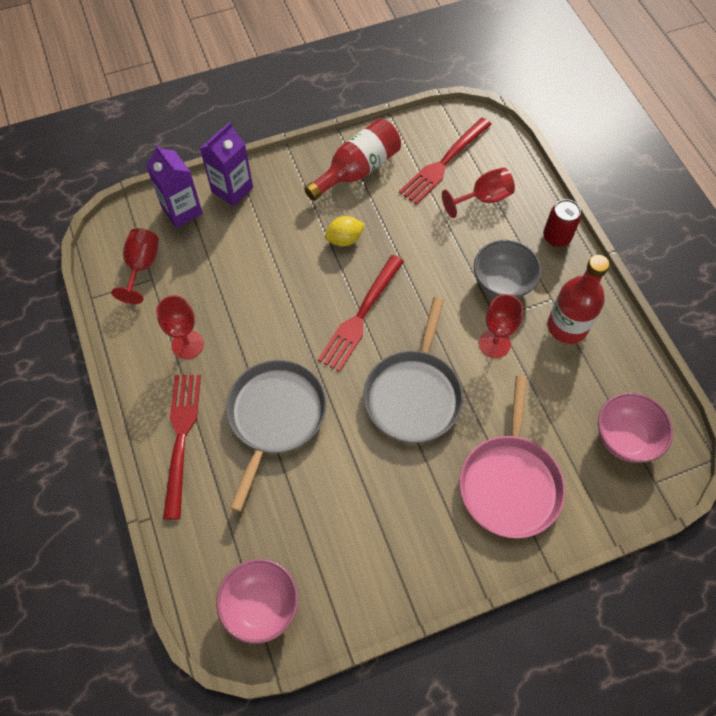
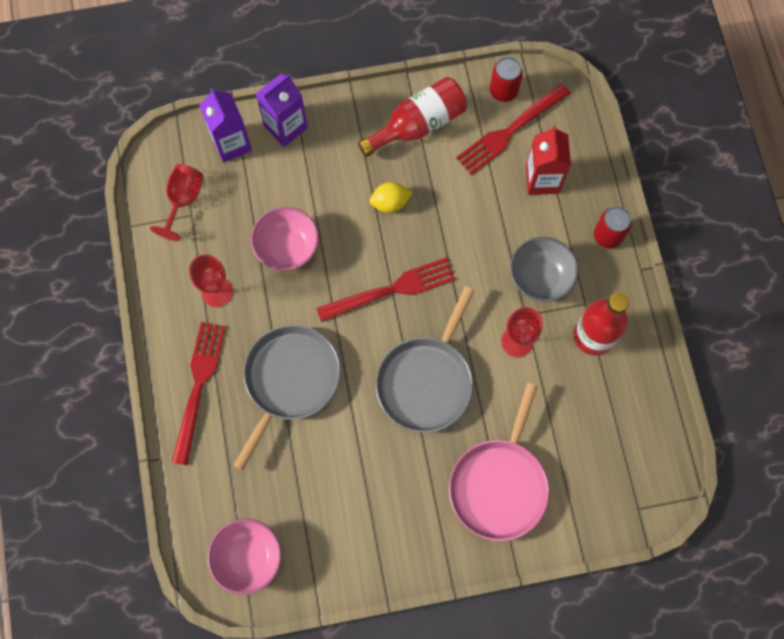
camera: 10 degrees right, 10 degrees up
red fork [318,255,404,372] -> red fork turned 150 degrees counterclockwise [316,257,456,322]
red goblet [442,168,515,218] -> red carton [526,126,571,195]
pink bowl [598,393,673,463] -> pink bowl moved to [251,207,319,271]
none -> red can [490,57,523,102]

